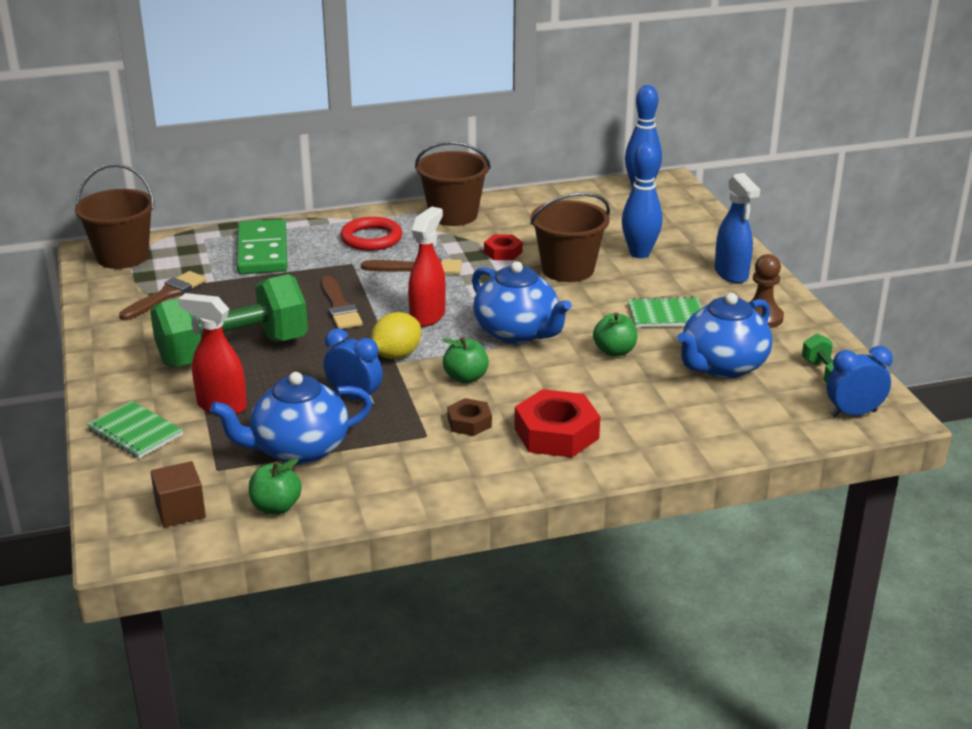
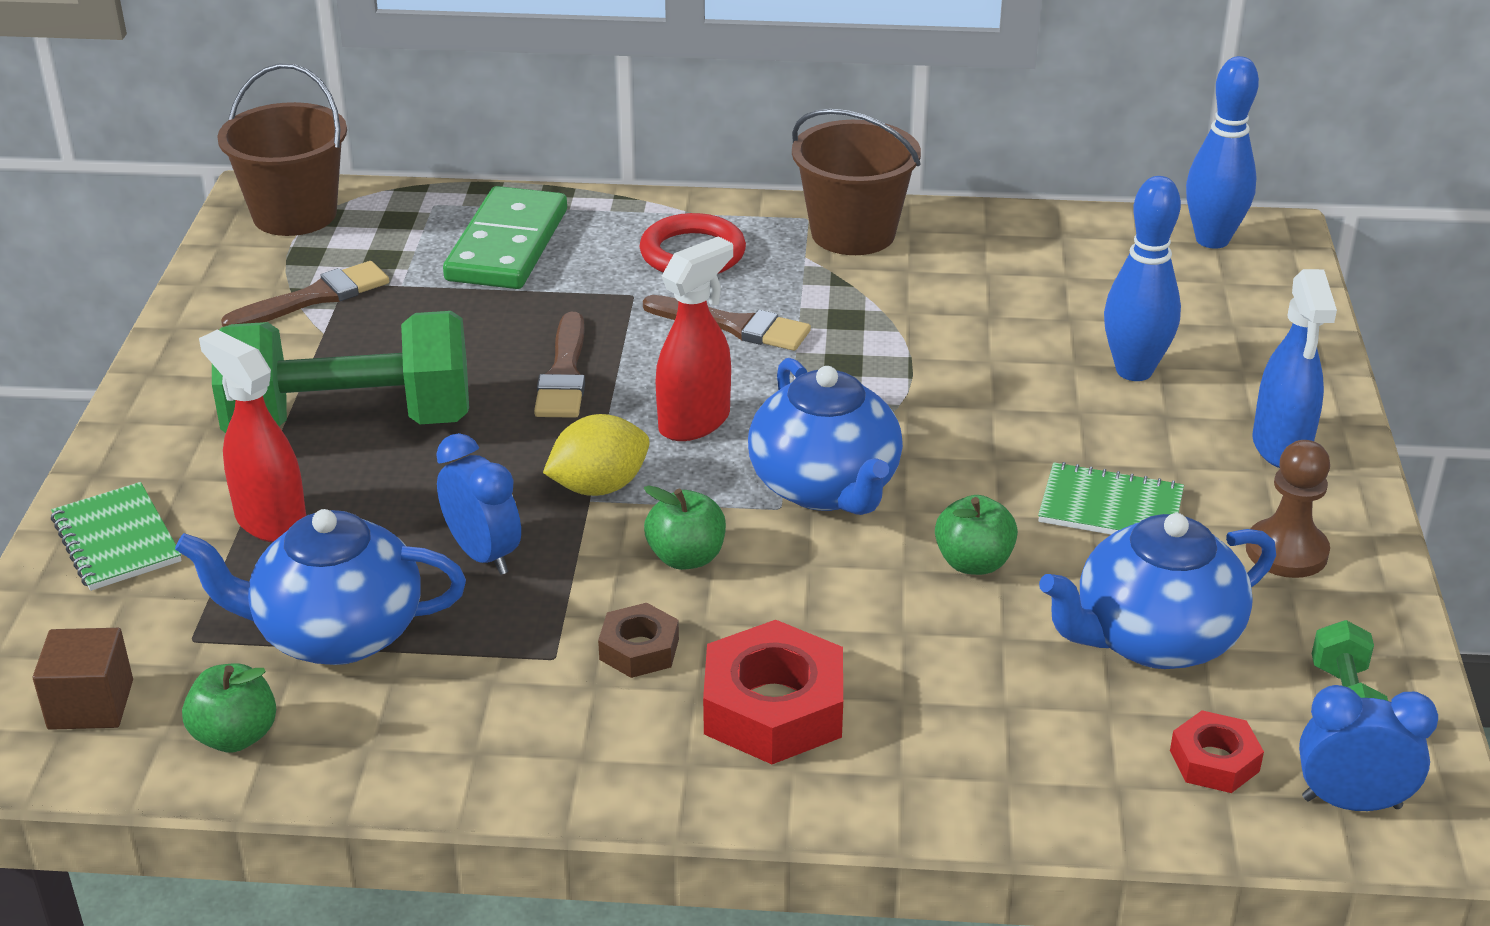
camera: 20 degrees right, 5 degrees up
red nut [484,234,522,260] -> red nut moved to [1170,710,1264,793]
brown bucket [530,192,610,282] -> none

